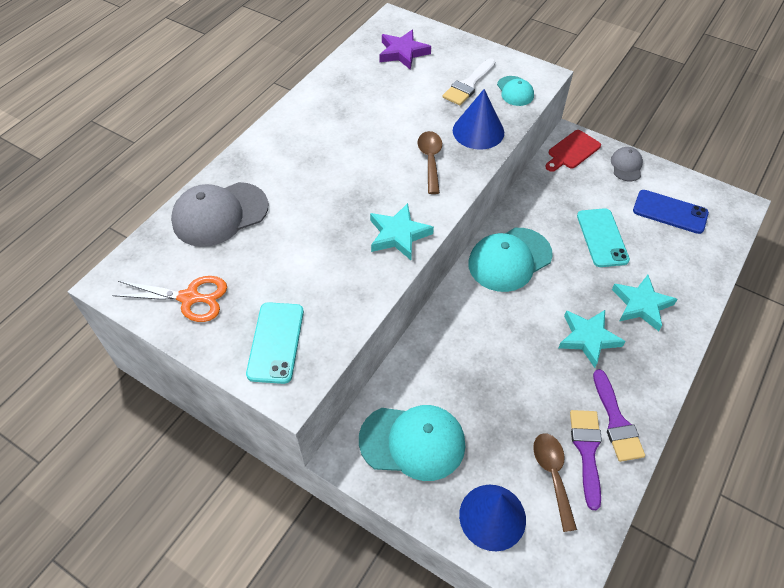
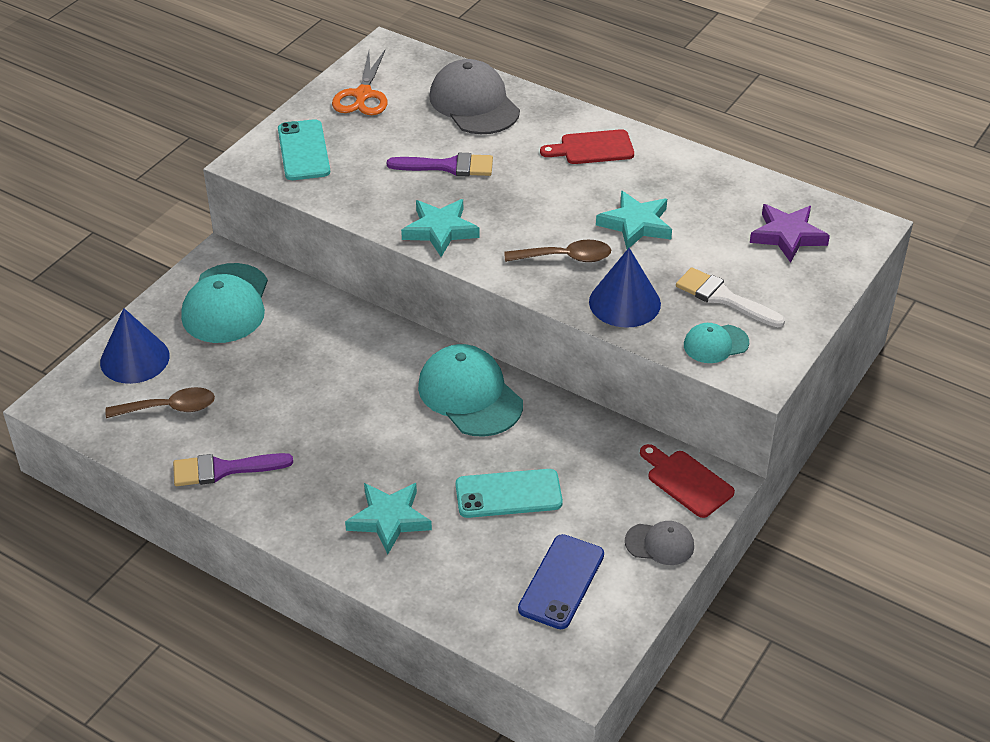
camera: 90 degrees right, 10 degrees down
turquoise phone [246,302,304,384] -> turquoise phone turned 75 degrees clockwise [278,119,330,180]
turquoise star [558,310,625,368] -> turquoise star moved to [596,191,672,249]
purple brush [570,410,602,510] -> purple brush moved to [387,153,493,176]
none -> red cutting board [540,129,634,164]

